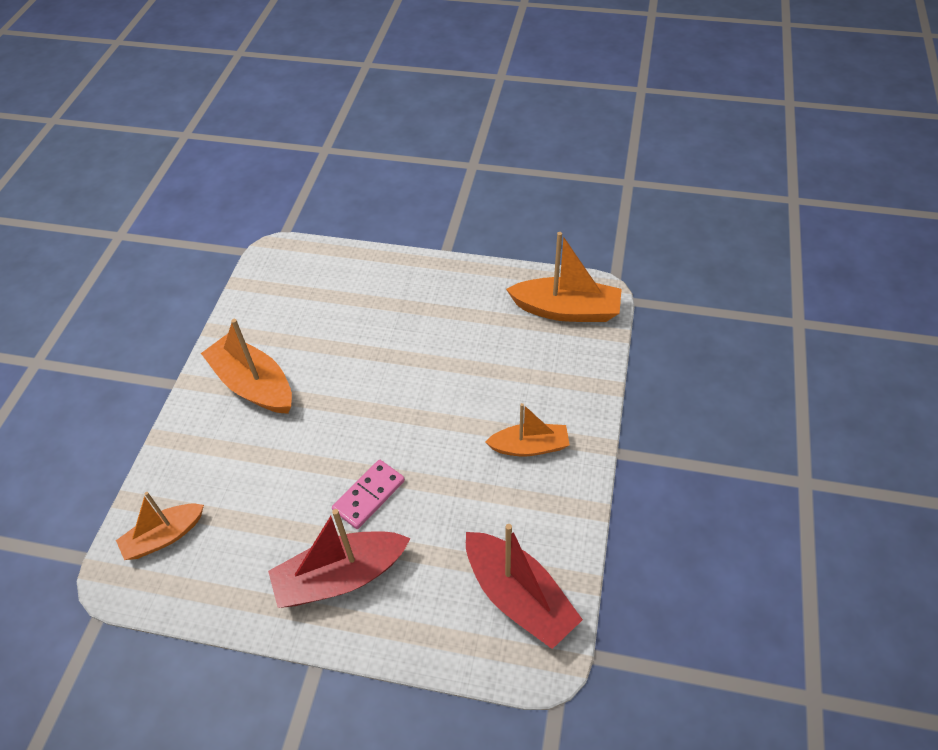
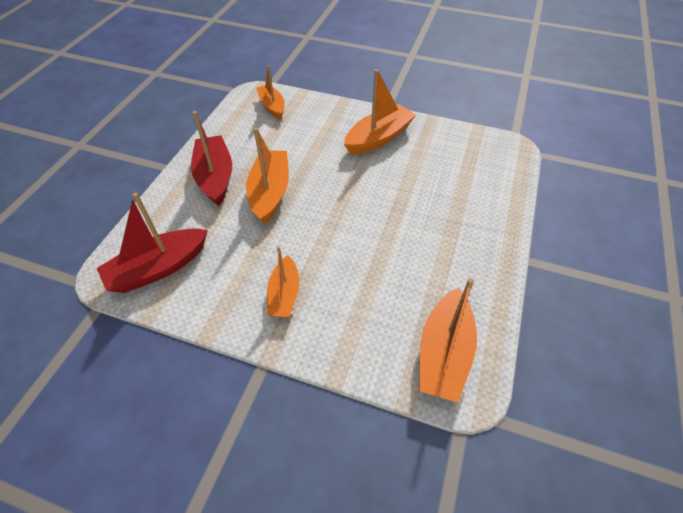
camera: 95 degrees right, 0 degrees up
pink domino [332,460,405,529] -> orange boat [246,127,289,224]

